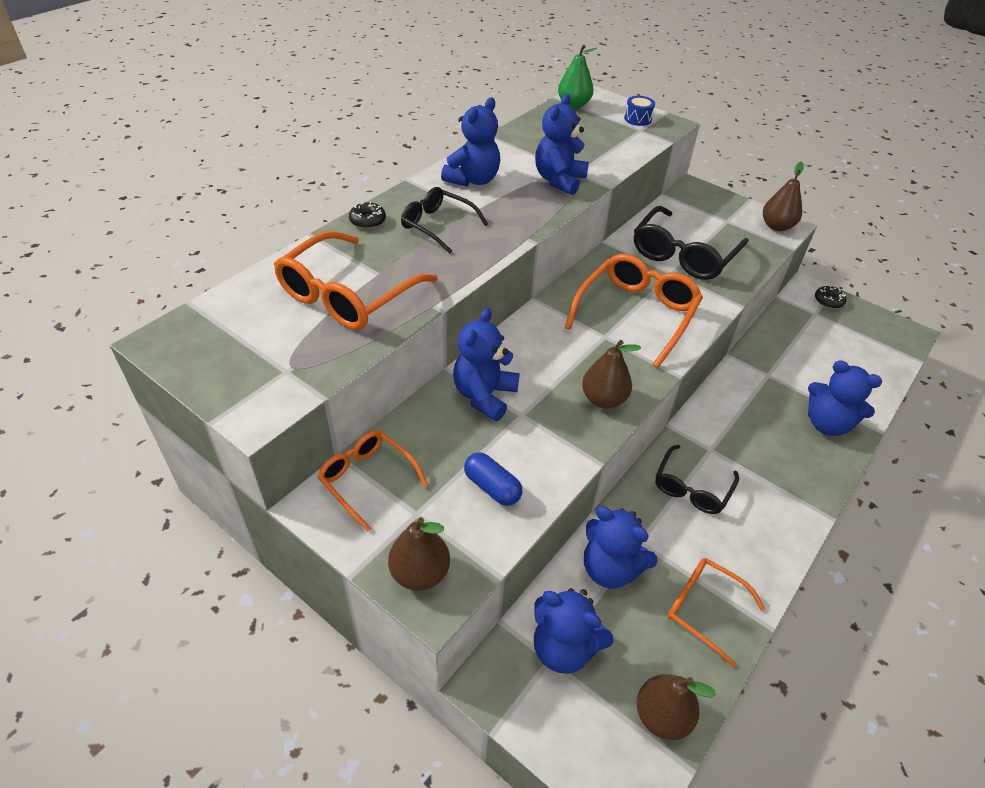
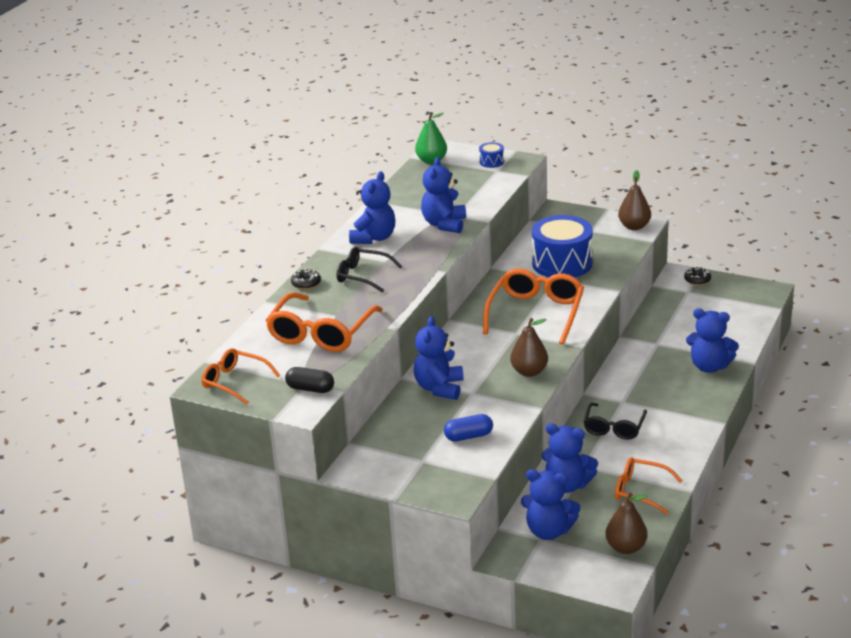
camera: 10 degrees left, 15 degrees down
orange glasses [318,431,428,532] -> orange glasses moved to [201,348,280,405]
brown pear [388,517,450,591] -> none
blue capsule [464,452,522,506] -> blue capsule turned 45 degrees counterclockwise [444,414,493,441]
black glasses [634,206,749,280] -> blue drum [532,215,593,277]
none -> black capsule [285,367,334,393]

